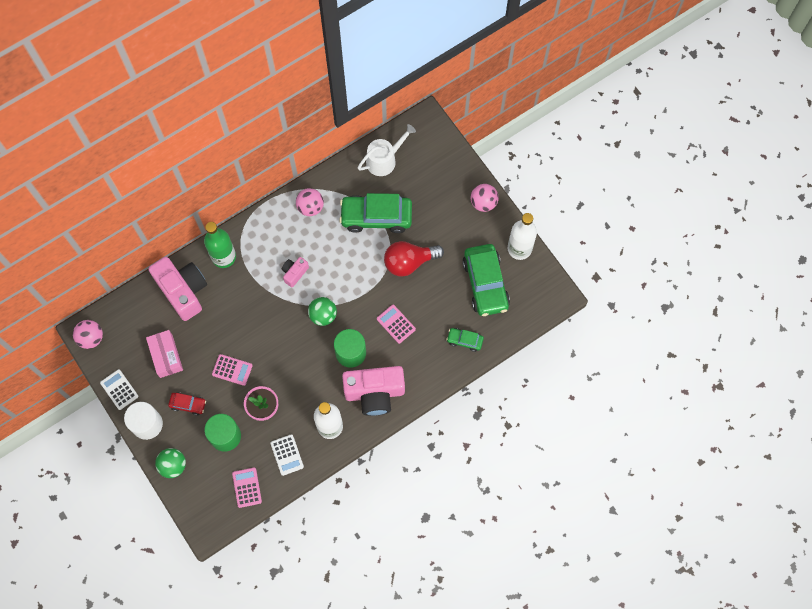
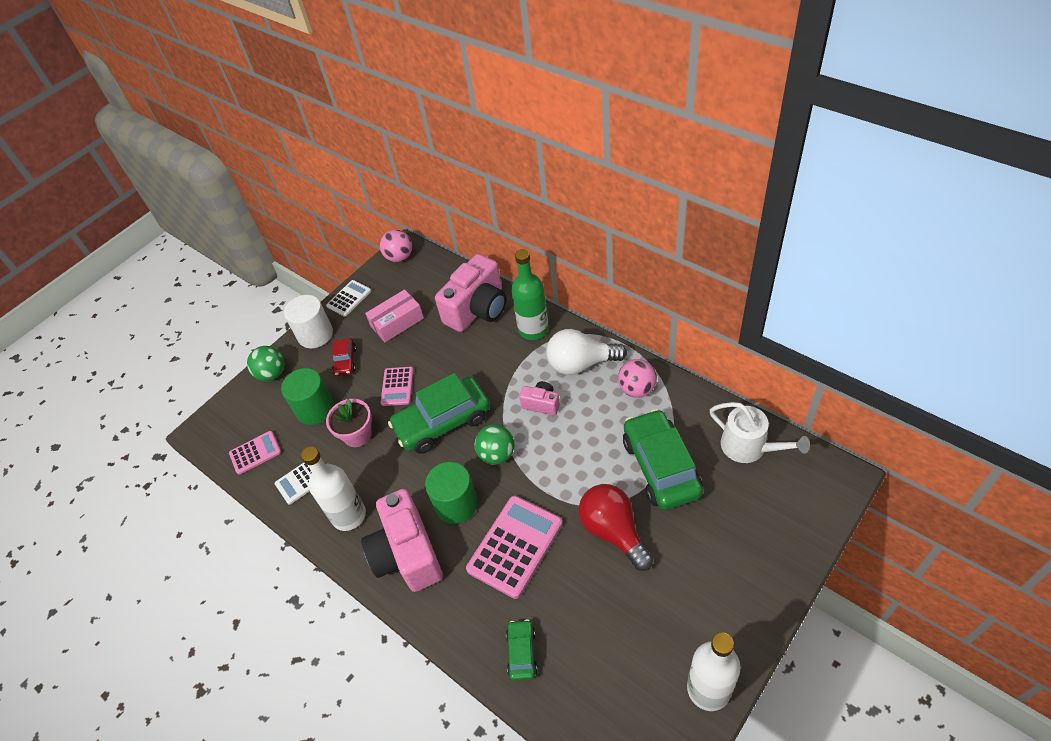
camera: 80 degrees right, 20 degrees down
pink calculator [377,305,416,344] -> pink calculator [466,496,563,599], size x1.78
green car [462,244,510,316] -> green car moved to [388,373,490,454]
pink ball [471,184,499,212] -> none
none -> white light bulb [546,329,627,375]

